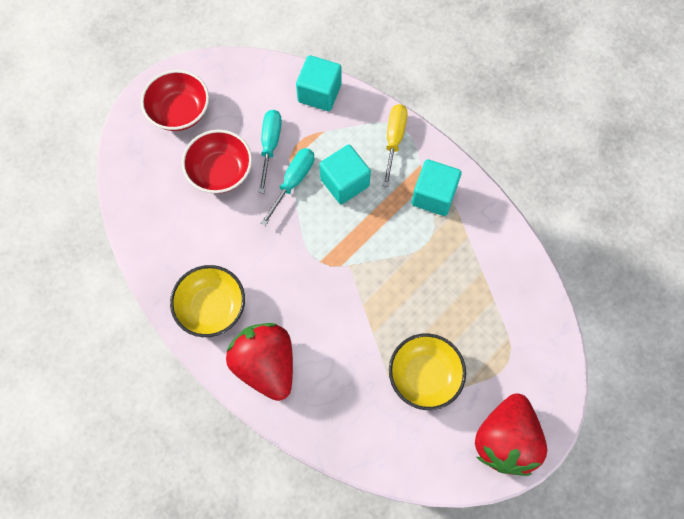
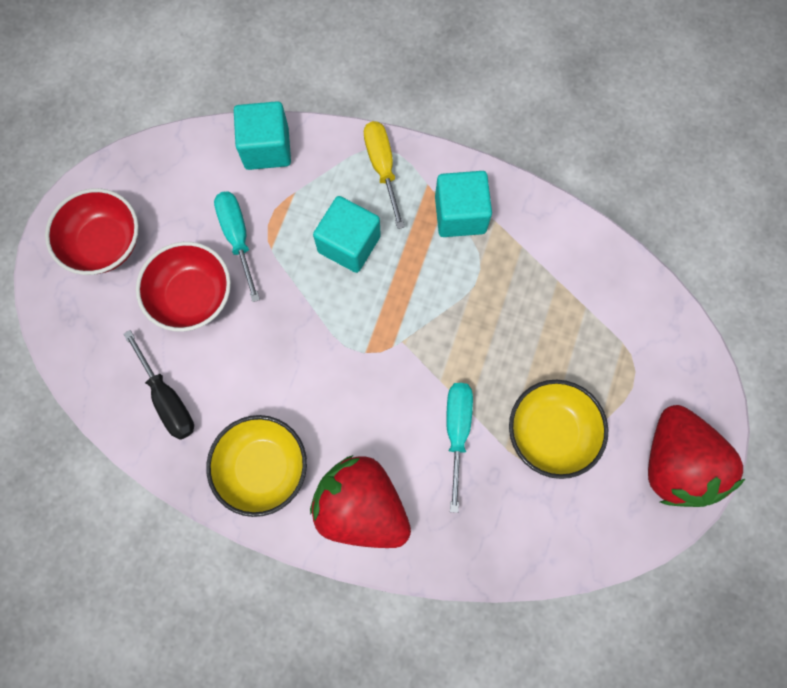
camera: 25 degrees left, 5 degrees up
turquoise screwdriver [260,148,314,226] -> turquoise screwdriver moved to [446,383,473,513]
none -> black screwdriver [123,330,194,440]

